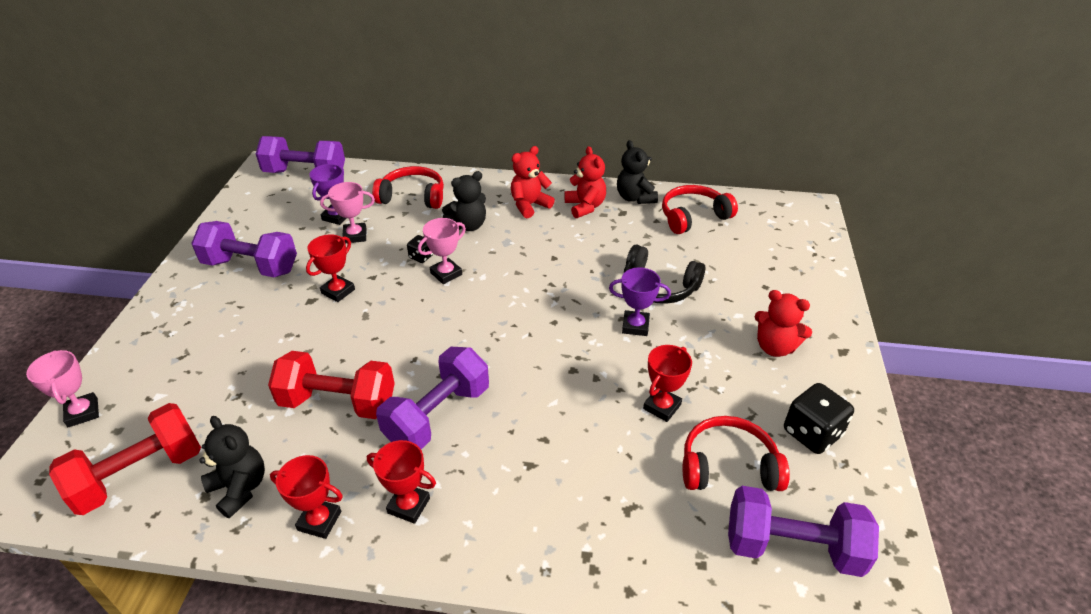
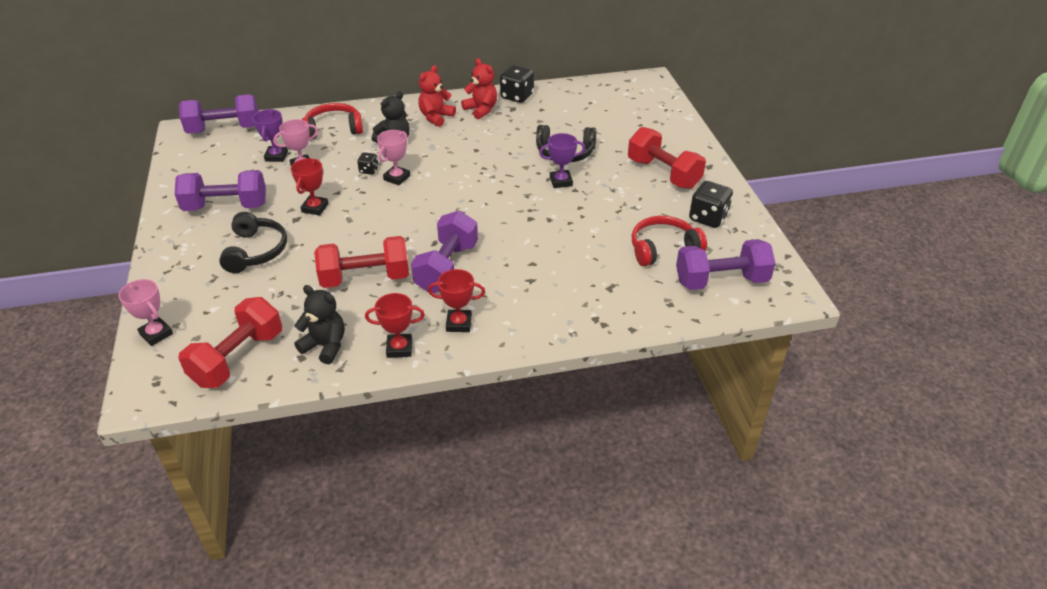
camera: 20 degrees left, 0 degrees up
black teddy bear [617,140,658,204] -> black dice [500,65,534,103]
red trophy [643,345,692,422] -> none
red headphones [662,185,738,234] -> none
red teddy bear [754,290,812,357] -> red dumbbell [628,127,706,189]
none -> black headphones [219,212,287,273]

